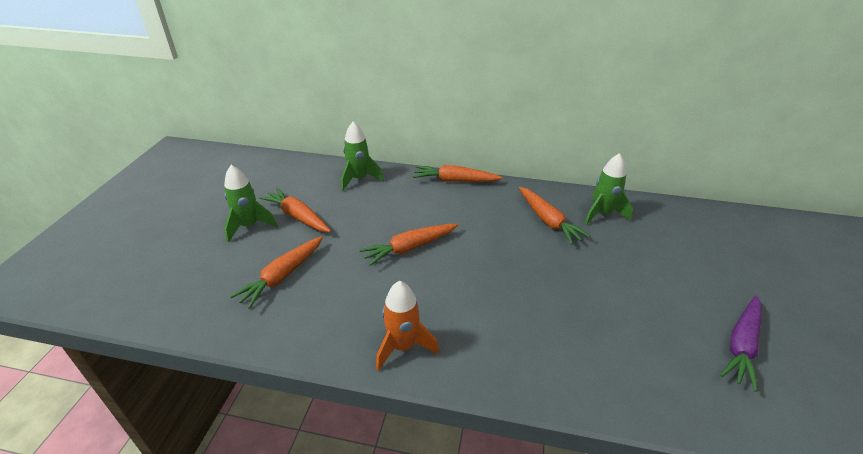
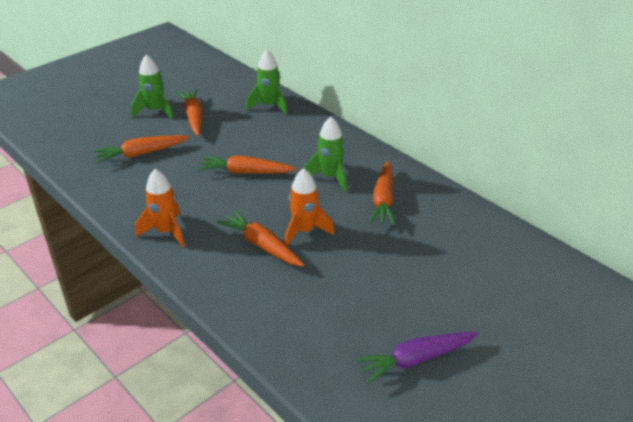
camera: 35 degrees right, 0 degrees up
orange carrot [413,165,503,182] -> orange carrot moved to [217,210,305,267]
green rocket [585,153,633,225] -> green rocket moved to [304,116,347,192]
none -> orange rocket [285,168,335,246]

